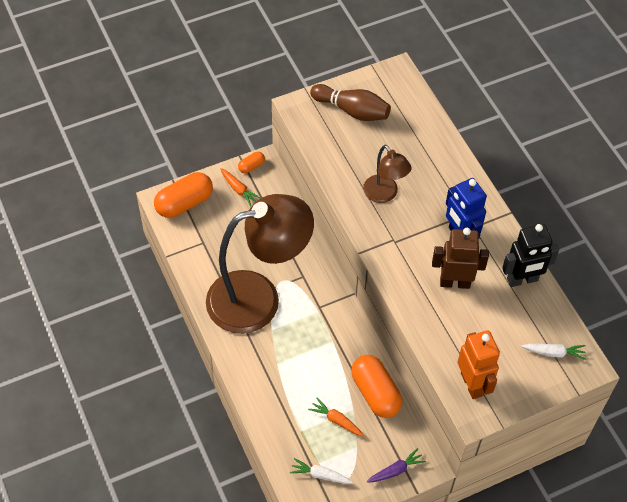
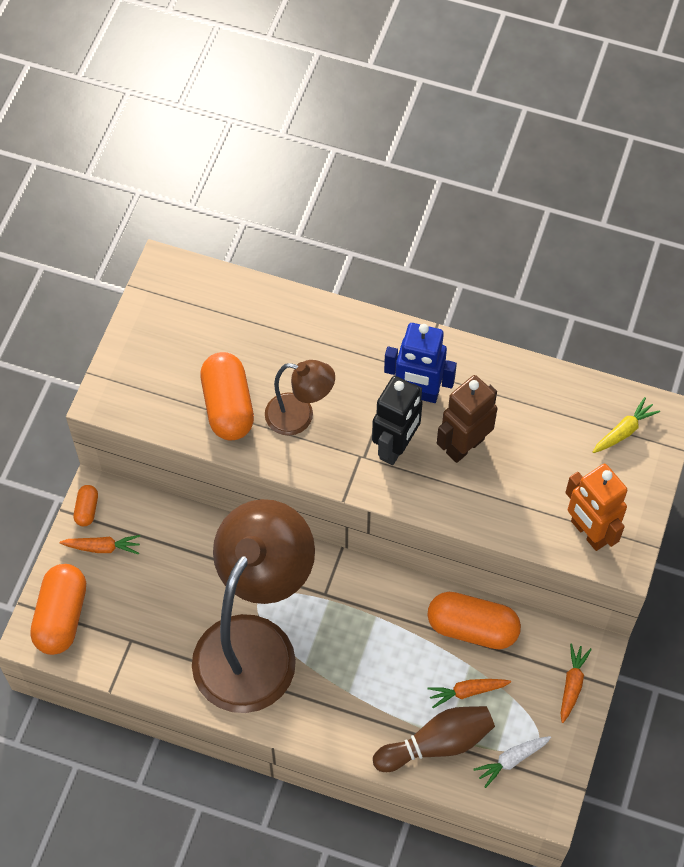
camera: 45 degrees left, 5 degrees up
brown bowling pin [310,84,391,121] -> brown bowling pin moved to [373,706,495,772]
purple carrot [367,448,426,483] -> orange carrot [560,643,592,723]
orange robot [458,330,500,399] -> orange robot turned 150 degrees counterclockwise [565,464,627,551]
black robot [502,224,559,287] -> black robot moved to [372,376,423,465]
white carrot [521,344,586,360] -> yellow carrot [593,397,660,453]
none -> orange capsule [201,352,254,440]

